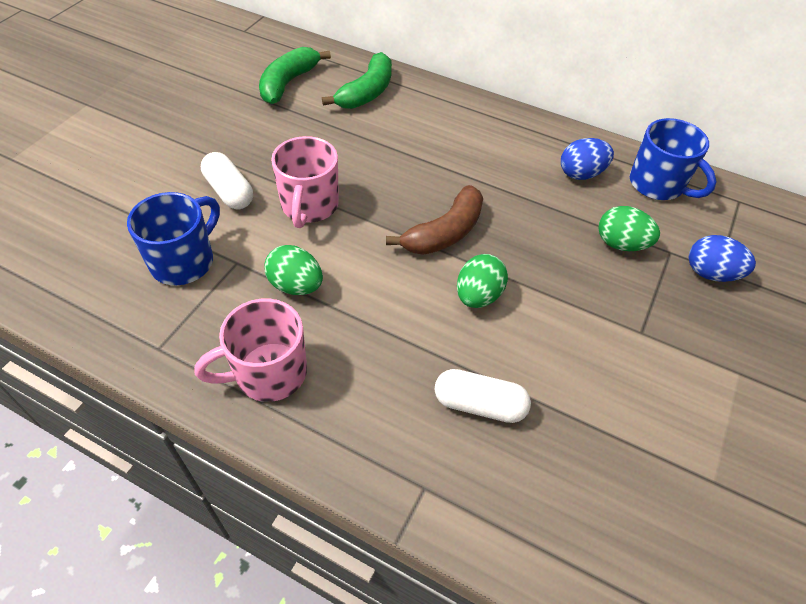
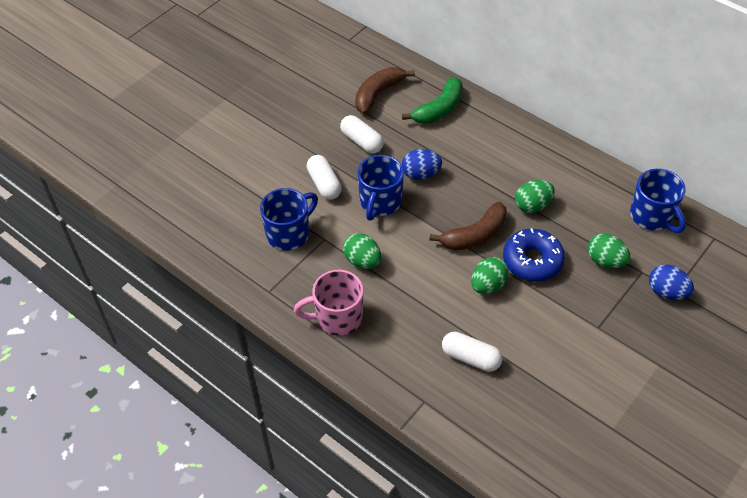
camera: 15 degrees right, 0 degrees up
green banana [259,47,331,104] -> brown banana [355,67,415,114]
pink mug [271,136,339,228] -> blue mug [357,155,404,221]
blue egg [561,138,614,180] -> blue egg moved to [402,149,442,180]
none -> white capsule [340,115,384,153]
none -> blue donut [503,228,565,281]
none -> green egg [515,180,554,213]

